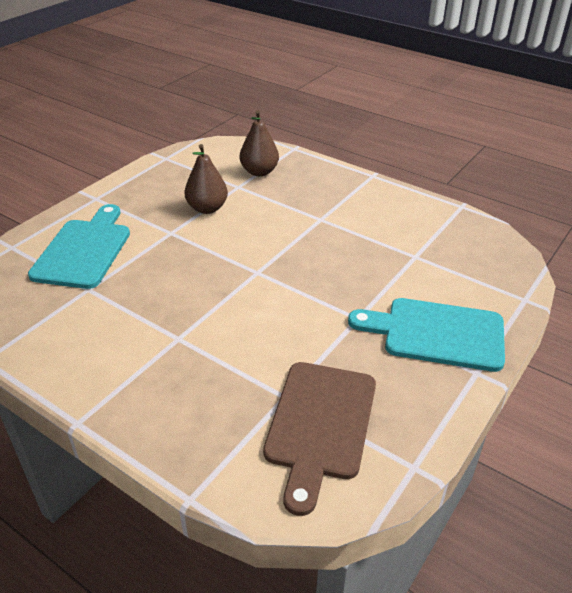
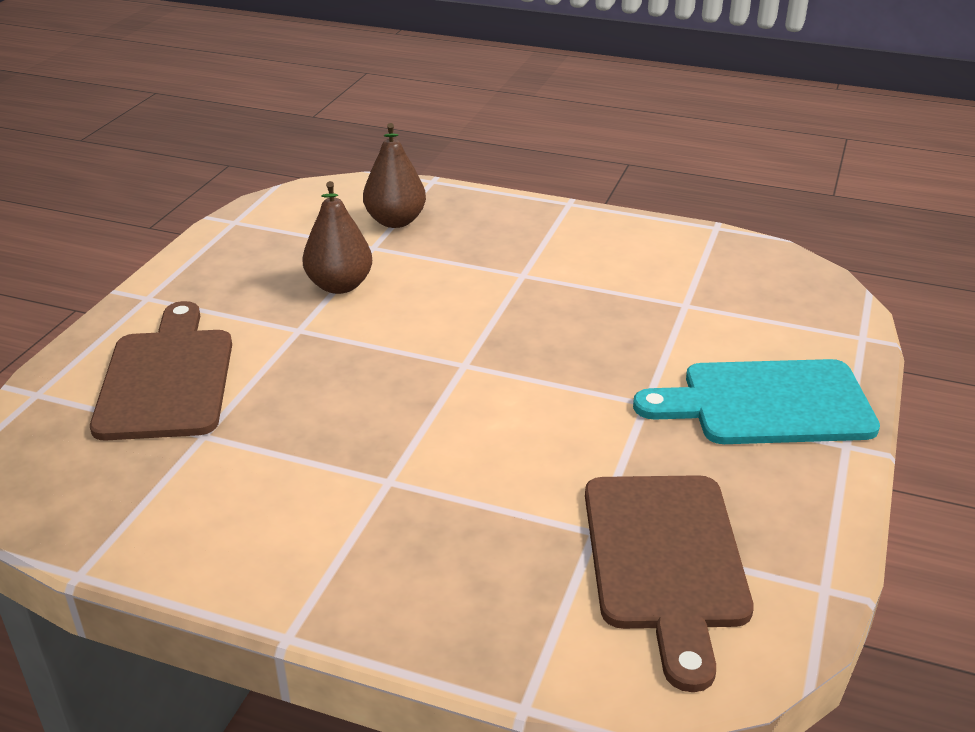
camera: 15 degrees left, 5 degrees down
turquoise cutting board [28,204,130,289] -> brown cutting board [90,301,232,441]

